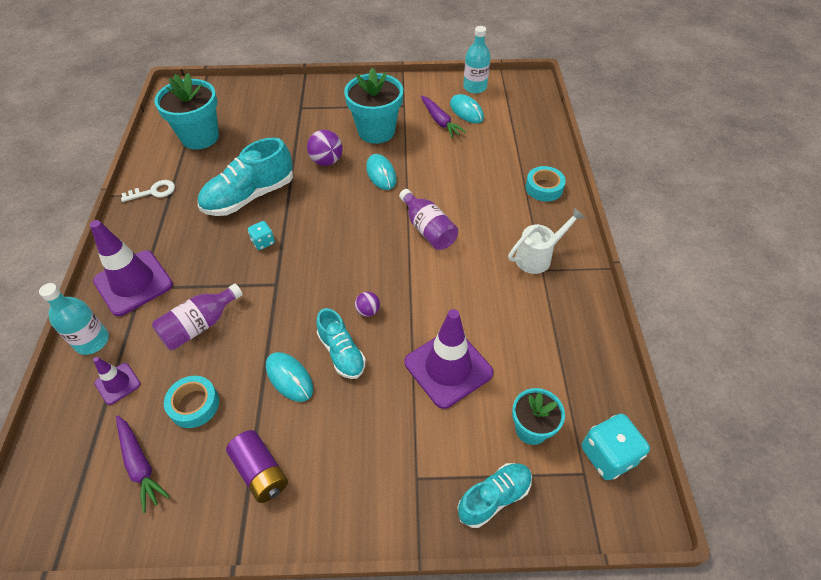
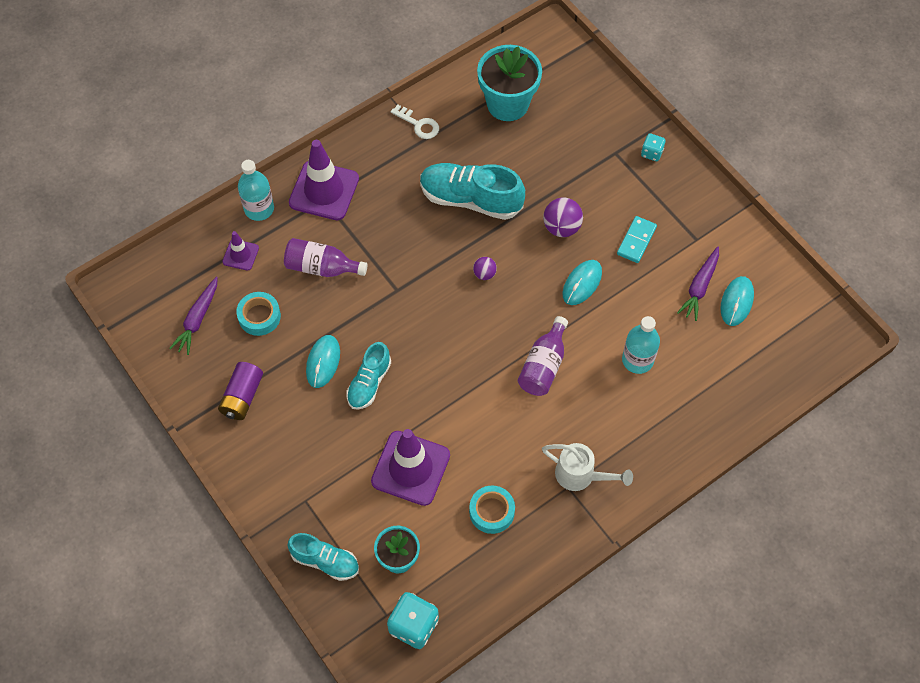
camera: 55 degrees right, 10 degrees up
turquoise dice [248,221,275,250] -> turquoise dice moved to [641,134,666,161]
turquoise flower pot [344,67,403,144] -> turquoise domino [617,216,657,263]
purple ball [355,292,380,317] -> purple ball moved to [473,257,497,280]
turquoise bottle [463,26,491,94] -> turquoise bottle moved to [622,316,660,374]
turquoise tape [525,166,566,202] -> turquoise tape moved to [469,485,515,534]

